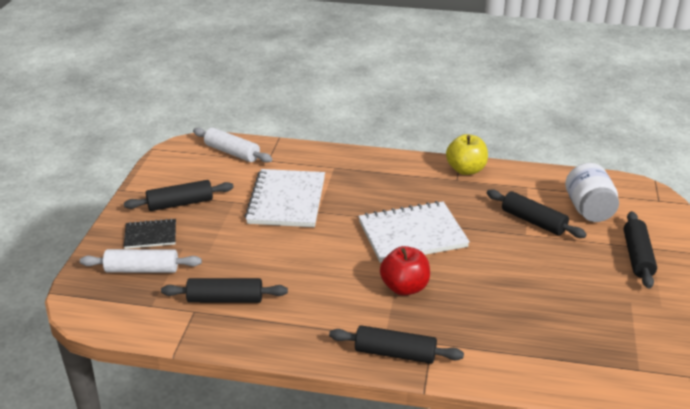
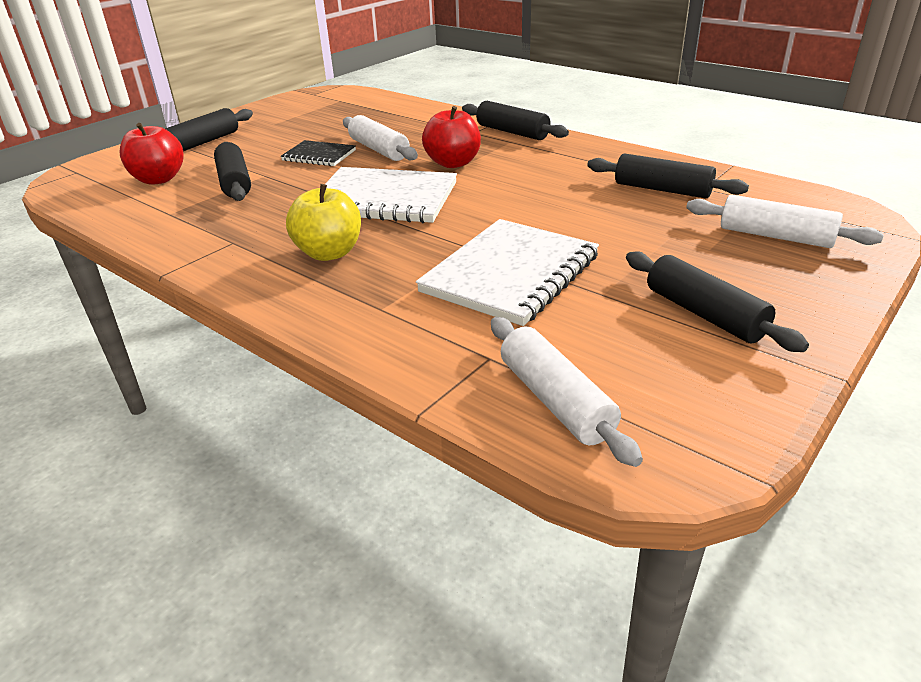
camera: 150 degrees left, 0 degrees up
black rolling pin [124,180,234,211] -> black rolling pin turned 45 degrees clockwise [626,251,809,352]
black notebook [124,218,176,249] -> black notebook moved to [281,140,356,166]
yellow apple [446,134,488,175] -> yellow apple moved to [286,184,361,261]
white jar [565,163,619,222] -> red apple [120,123,184,185]
none -> white rolling pin [343,115,418,161]

